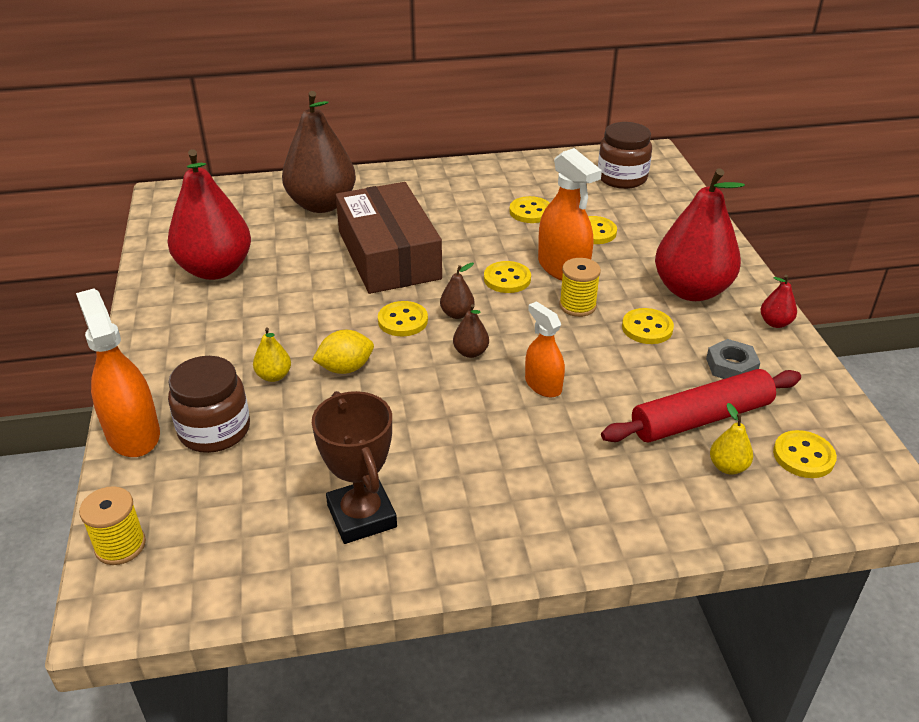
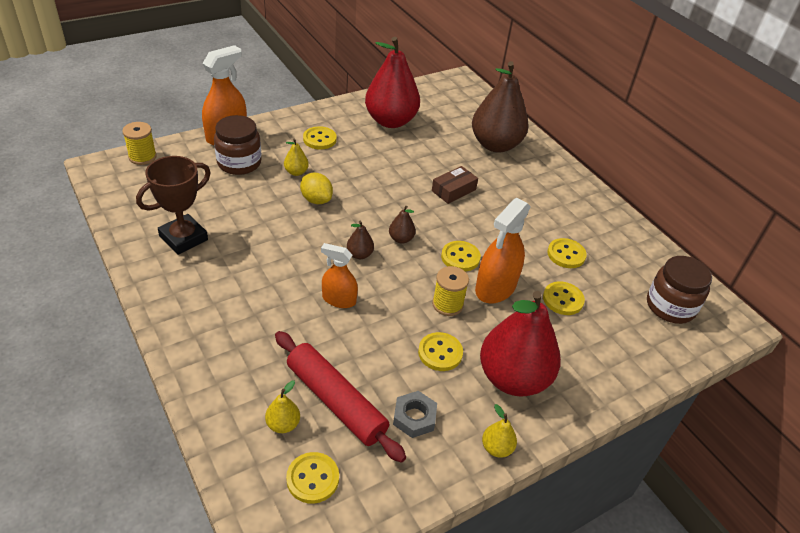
camera: 65 degrees right, 5 degrees up
brown box [336,182,442,294] -> brown box [432,166,478,204], size x0.43
yellow button [378,301,428,336] -> yellow button moved to [303,126,337,149]
orange spray bottle [525,301,565,398] -> orange spray bottle turned 105 degrees counterclockwise [321,243,358,308]
red pear [760,275,797,328] -> yellow pear [482,404,517,458]

